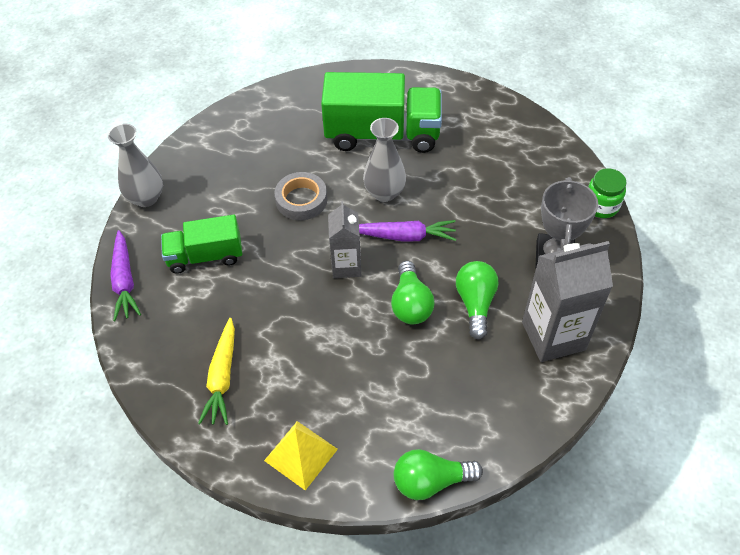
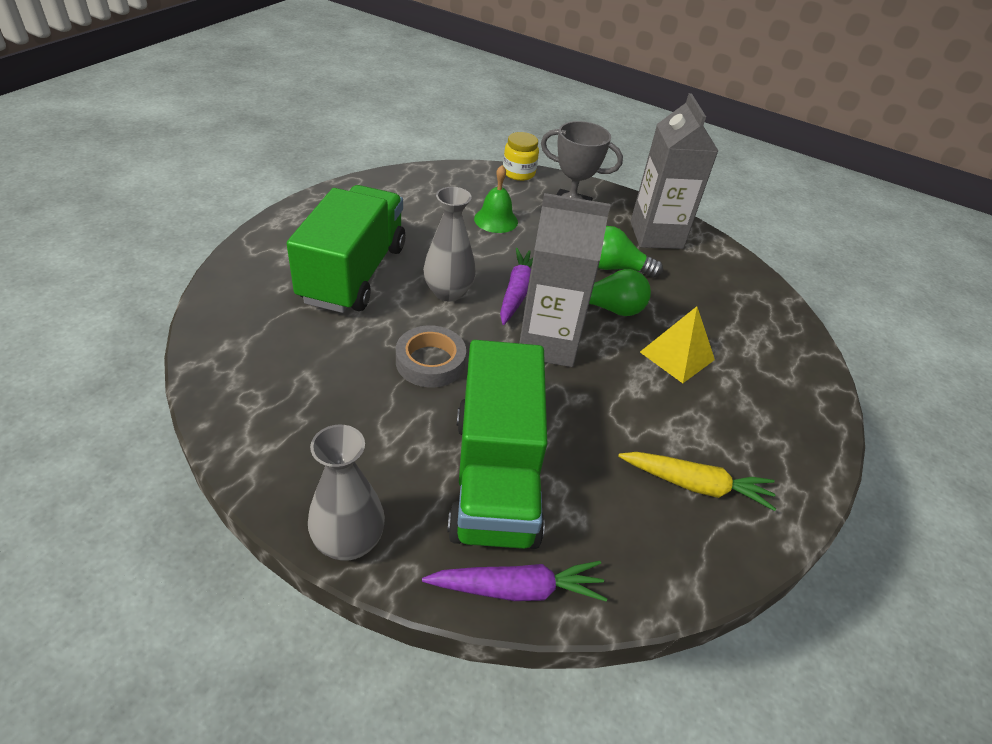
camera: 85 degrees left, 10 degrees down
green truck [161,215,242,274] -> green truck [447,340,547,549], size x1.67
yellow pyramid [264,421,338,490] -> yellow pyramid moved to [640,306,715,383]
grey carton [328,201,361,278] -> grey carton [519,193,610,367], size x1.63
green light bulb [394,449,483,500] -> none
green jar [588,168,627,218] -> yellow jar [503,132,539,181]
none -> green bell [474,165,518,233]

